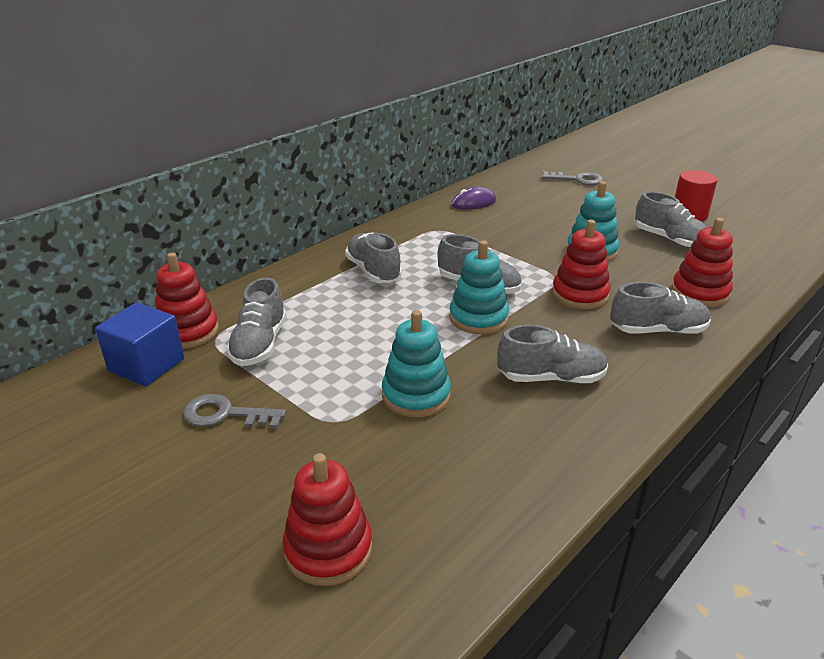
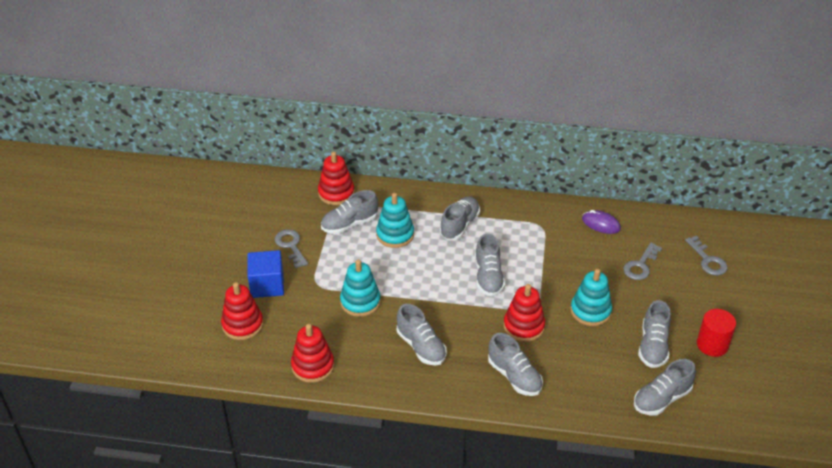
camera: 55 degrees right, 10 degrees up
blue cube [95,302,184,386] -> blue cube moved to [247,250,284,298]
turquoise stacking toy [449,240,509,334] -> turquoise stacking toy moved to [376,193,414,248]
red stacking toy [672,218,733,307] -> red stacking toy moved to [291,324,334,383]
none -> grey key [623,243,662,280]
none -> grey shoe [634,359,696,415]

